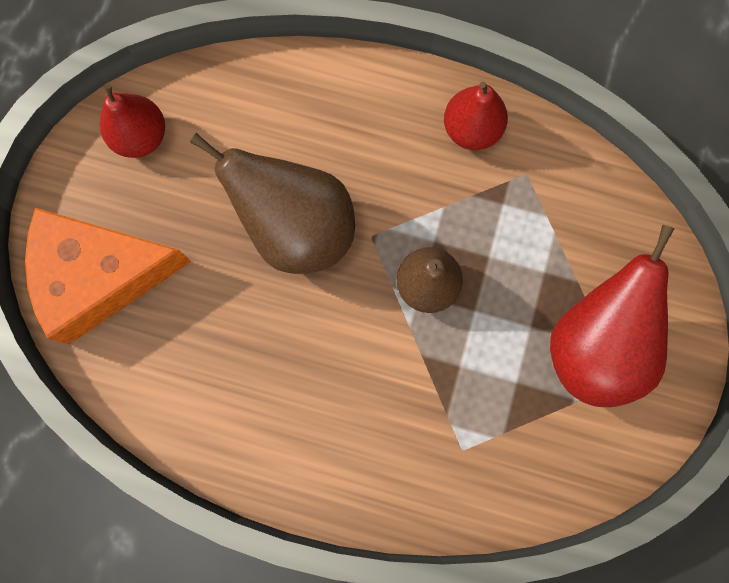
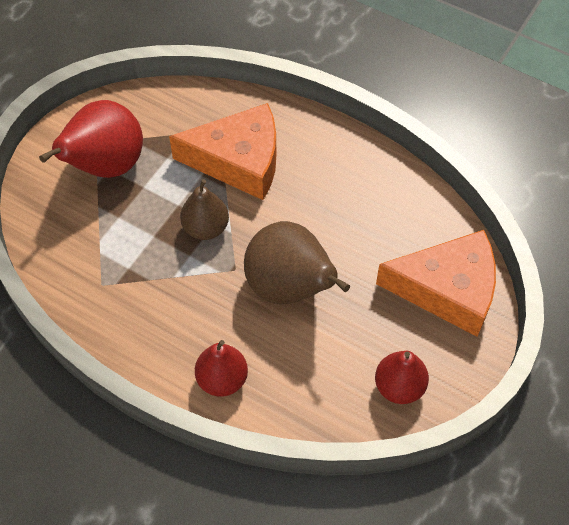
camera: 165 degrees left, 20 degrees down
red pear [444,82,508,150] -> red pear moved to [195,340,248,397]
none -> orange cheese [169,103,276,200]

